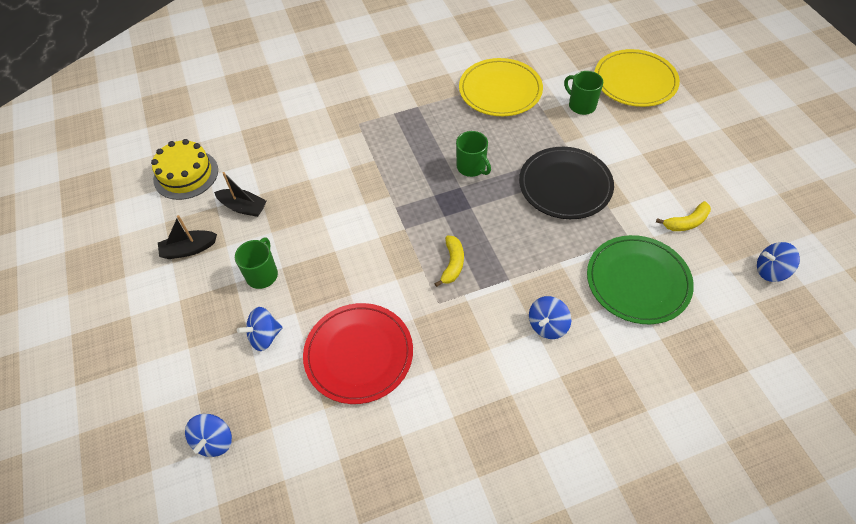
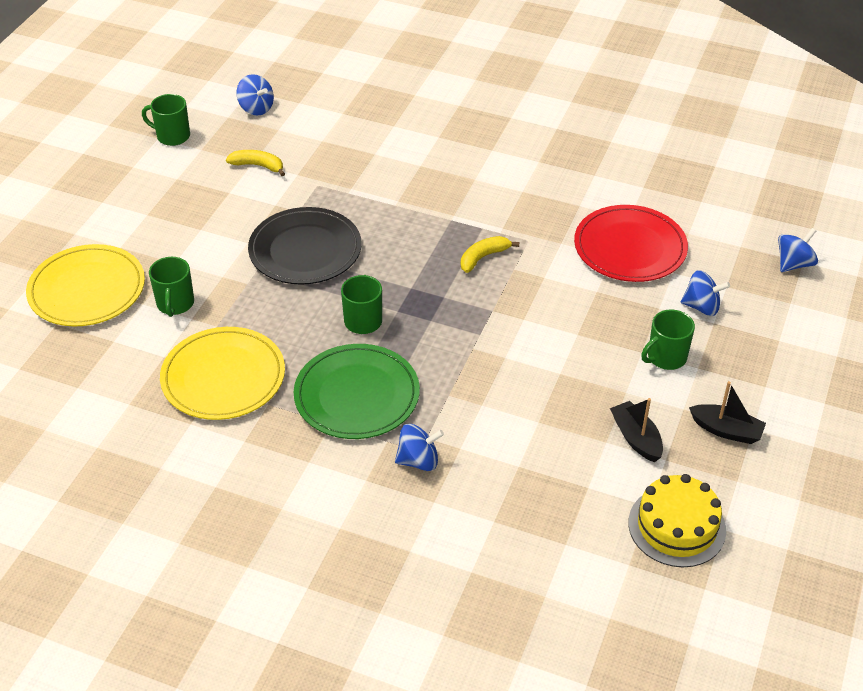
camera: 140 degrees left, 10 degrees down
blue spinning top [529,296,571,339] -> blue spinning top moved to [395,424,444,471]
green plate [587,235,694,324] -> green plate moved to [294,344,420,439]
none -> green mug [142,94,190,146]

